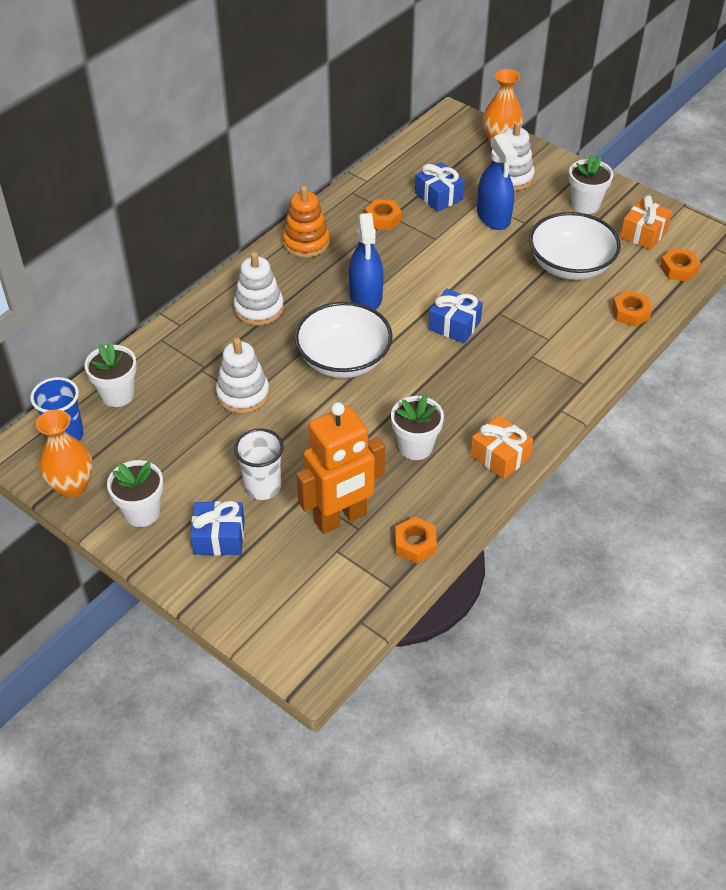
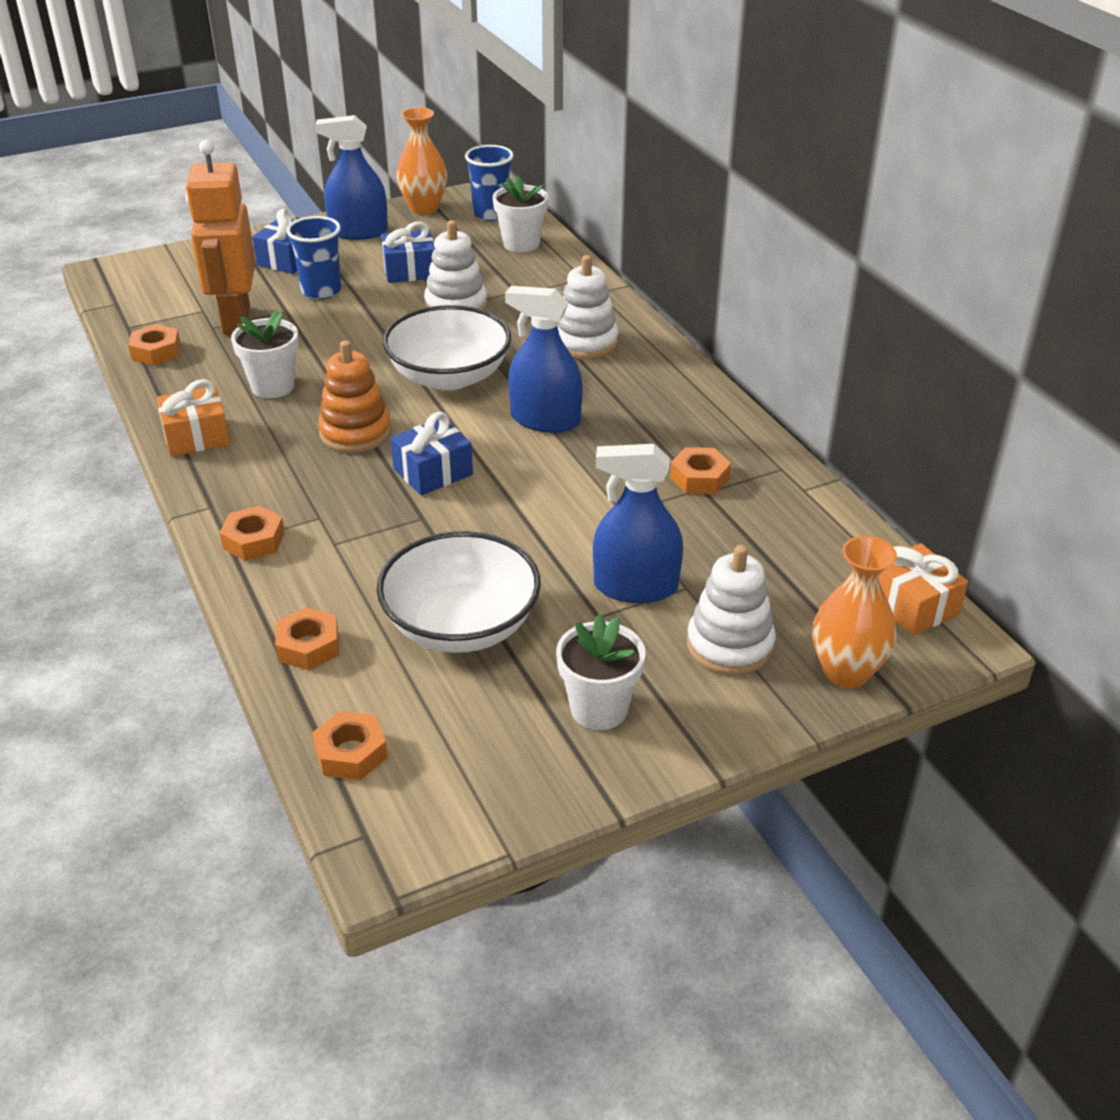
camera: 115 degrees right, 10 degrees down
white flower pot [107,460,164,527] -> blue spray bottle [315,115,388,240]
white cup [234,428,284,500] -> blue cup [287,216,341,299]
orange stacking toy [282,186,330,258] -> orange stacking toy moved to [318,340,392,453]
blue gift [415,162,465,212] -> blue gift moved to [381,221,435,283]
orange gift [620,195,672,250] -> orange gift moved to [878,543,968,635]
none -> orange nut [219,506,285,561]

